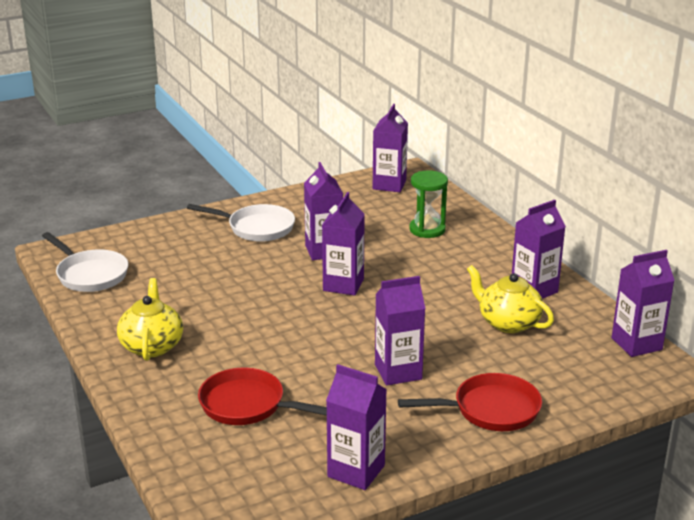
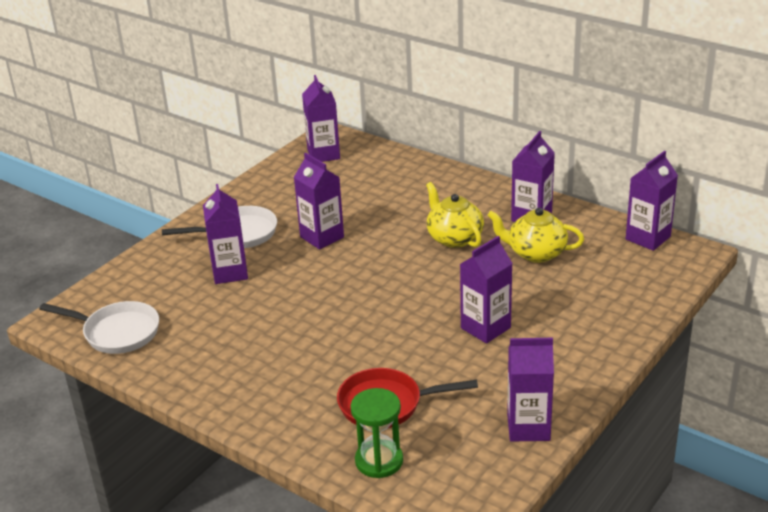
camera: 25 degrees left, 5 degrees up
yellow teapot [117,278,183,361] -> yellow teapot moved to [426,182,484,248]
purple carton [322,192,365,296] -> purple carton moved to [203,184,248,284]
red pan [398,373,542,431] -> none
green hourglass [409,170,448,238] -> green hourglass moved to [351,388,403,478]

